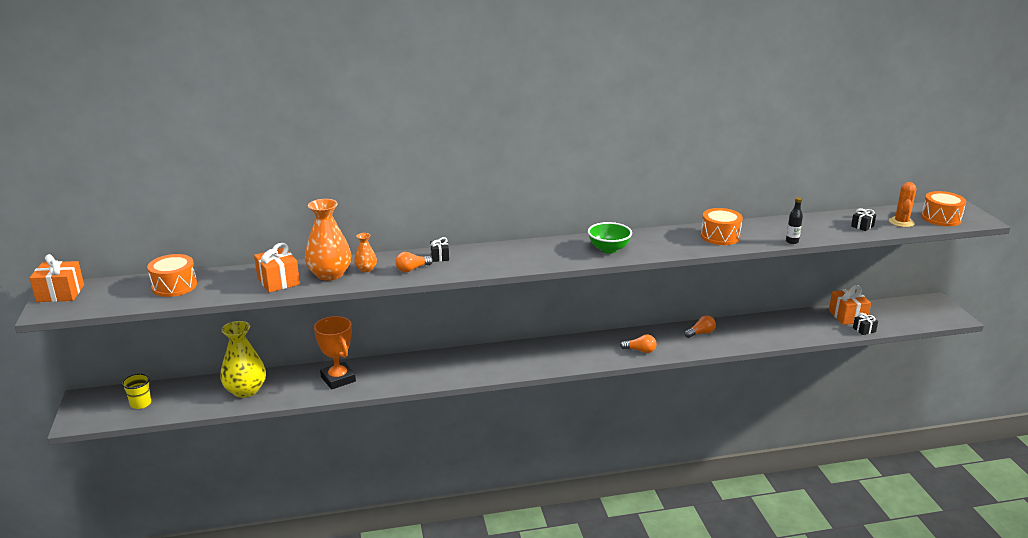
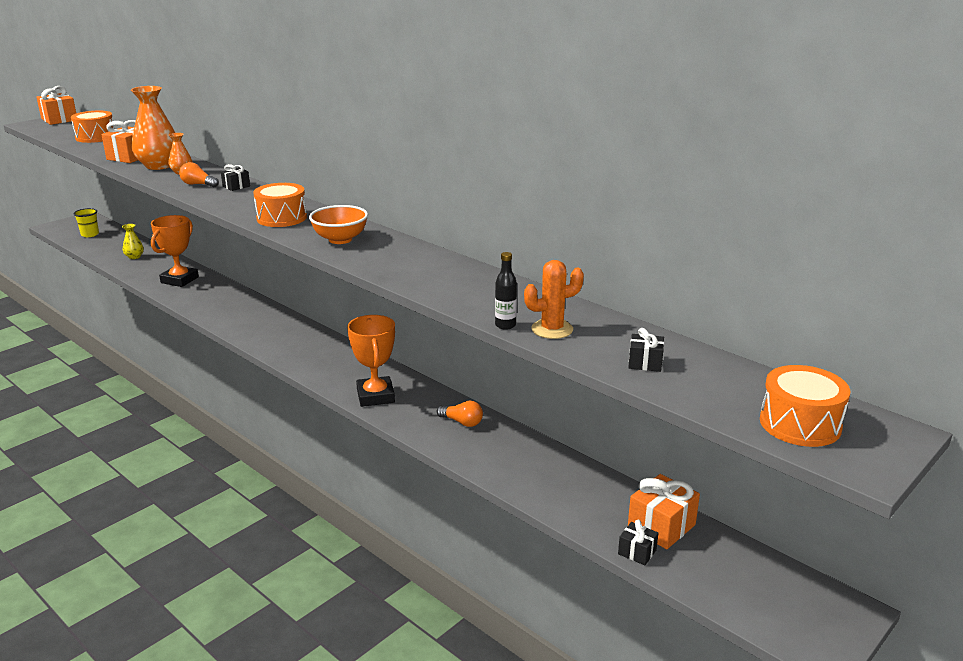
camera: 55 degrees right, 0 degrees up
yellow vase [220,321,266,398] -> yellow vase [122,224,144,259], size x0.49
green bowl [588,222,632,254] -> orange bowl [309,205,368,244]
orange light bulb [620,335,656,353] -> orange trophy [347,315,395,407]
orange drum [701,208,743,245] -> orange drum moved to [253,183,307,227]
orange cactus [889,182,916,227] -> orange cactus moved to [524,260,584,339]

